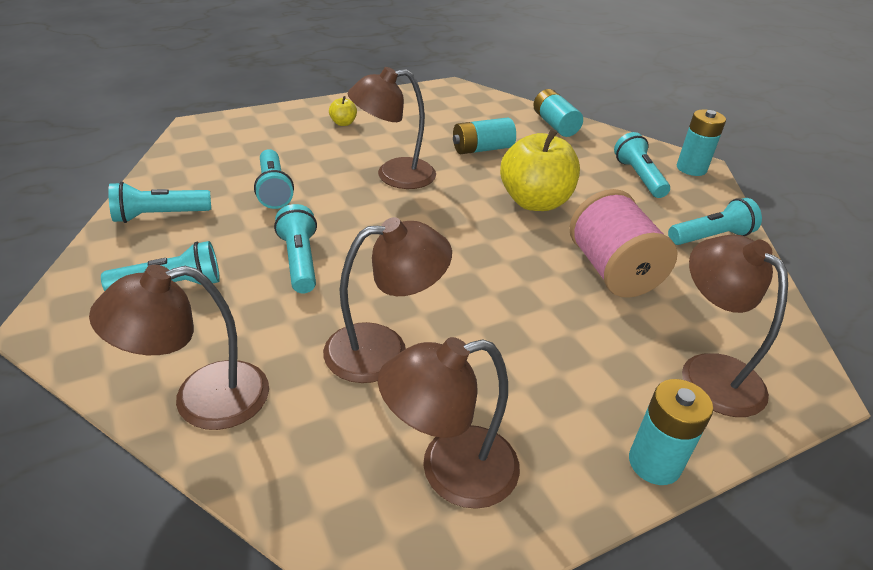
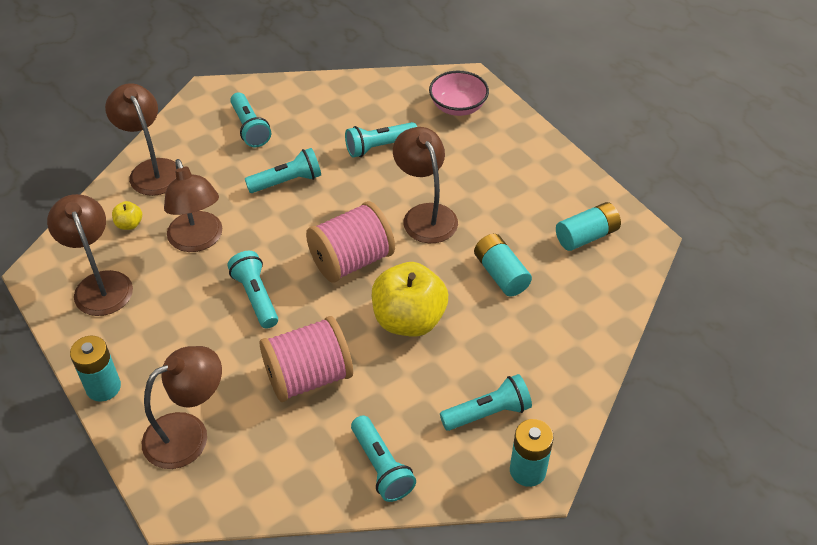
camera: 85 degrees right, 10 degrees up
turquoise flashlight [108,182,211,223] -> turquoise flashlight moved to [228,251,278,329]
yellow apple [329,96,357,126] -> yellow apple moved to [112,201,142,230]
turquoise battery [533,89,583,137] -> turquoise battery moved to [556,202,621,251]
none -> pink spool [306,201,395,283]
none -> pink bowl [429,71,489,116]

